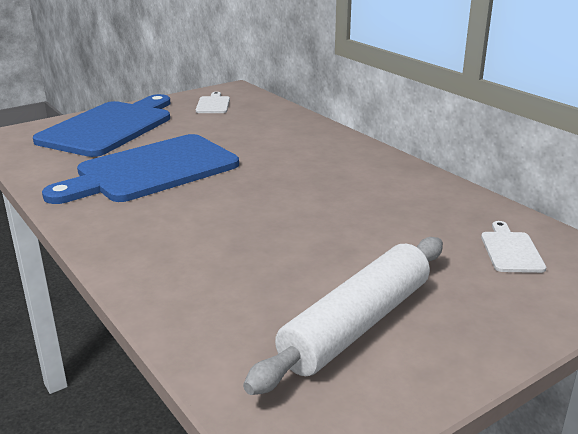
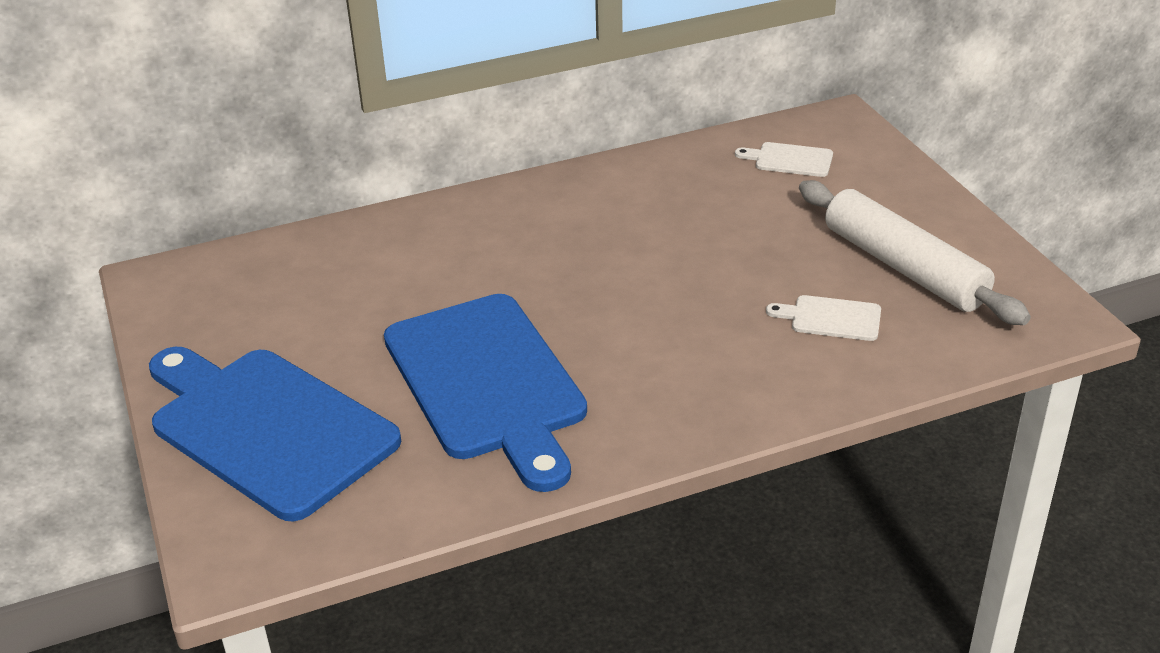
camera: 75 degrees left, 10 degrees up
white cutting board [196,92,230,113] -> white cutting board moved to [766,295,881,341]

